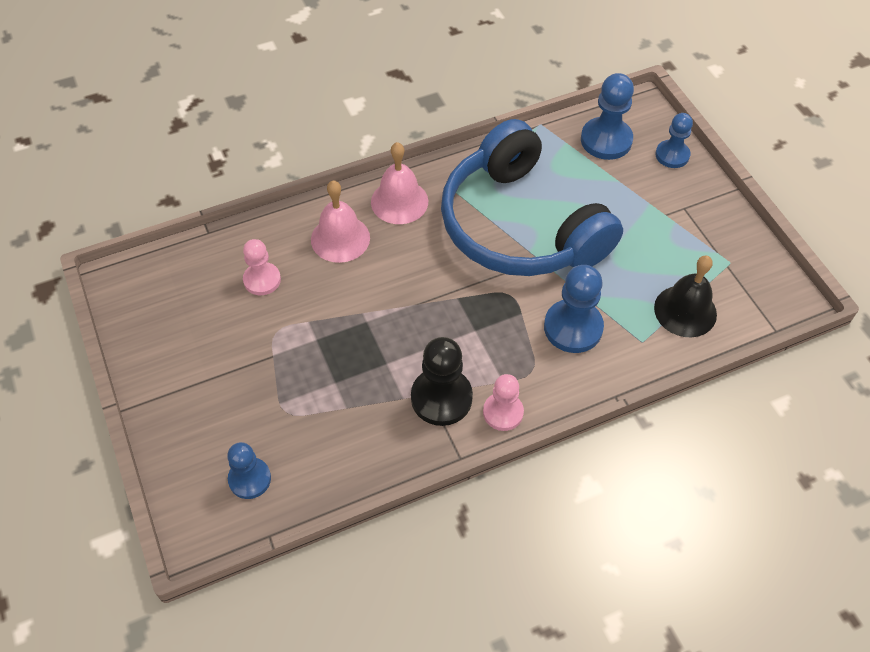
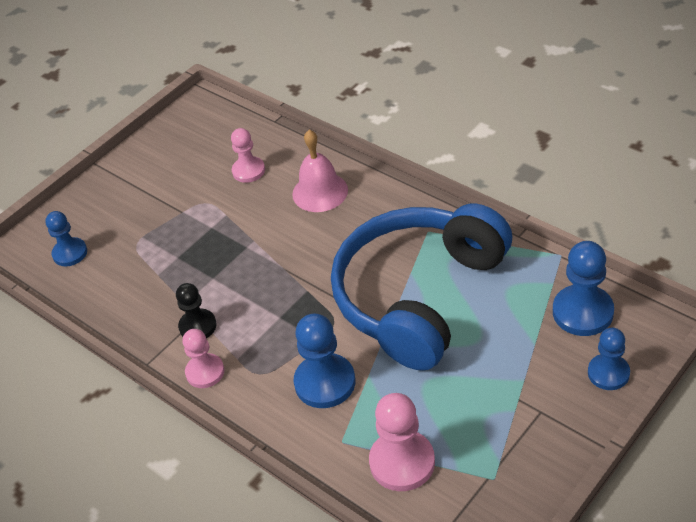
camera: 70 degrees right, 10 degrees down
pink bell [371,142,428,224] -> none
black pawn [411,337,473,426] -> black pawn [176,283,217,338], size x0.65
black bell [654,256,717,337] -> pink pawn [369,393,435,491]

